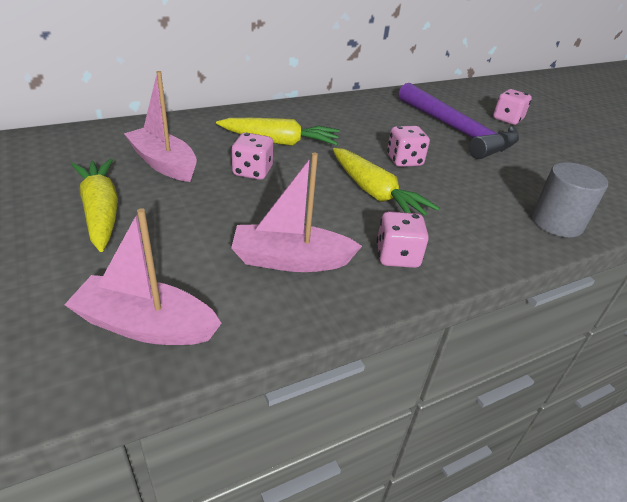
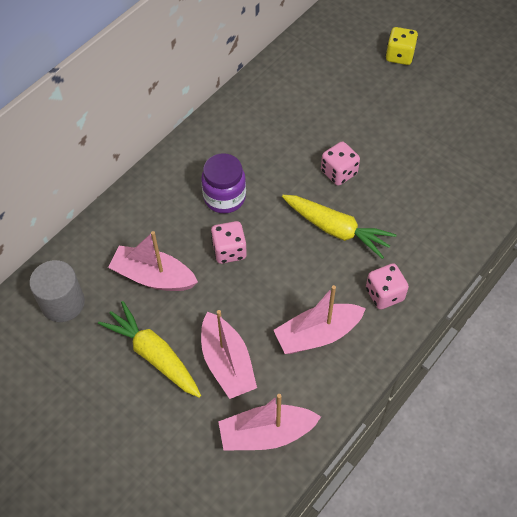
camera: 20 degrees left, 20 degrees up
yellow carrot [216,118,340,146] -> purple jar [201,153,246,213]
purple hammer [399,83,519,159] -> none
pink dice [493,89,532,125] -> yellow dice [386,27,418,65]
grey cylinder [532,162,608,237] -> grey cylinder moved to [29,260,85,322]
none -> pink boat [201,310,257,399]

